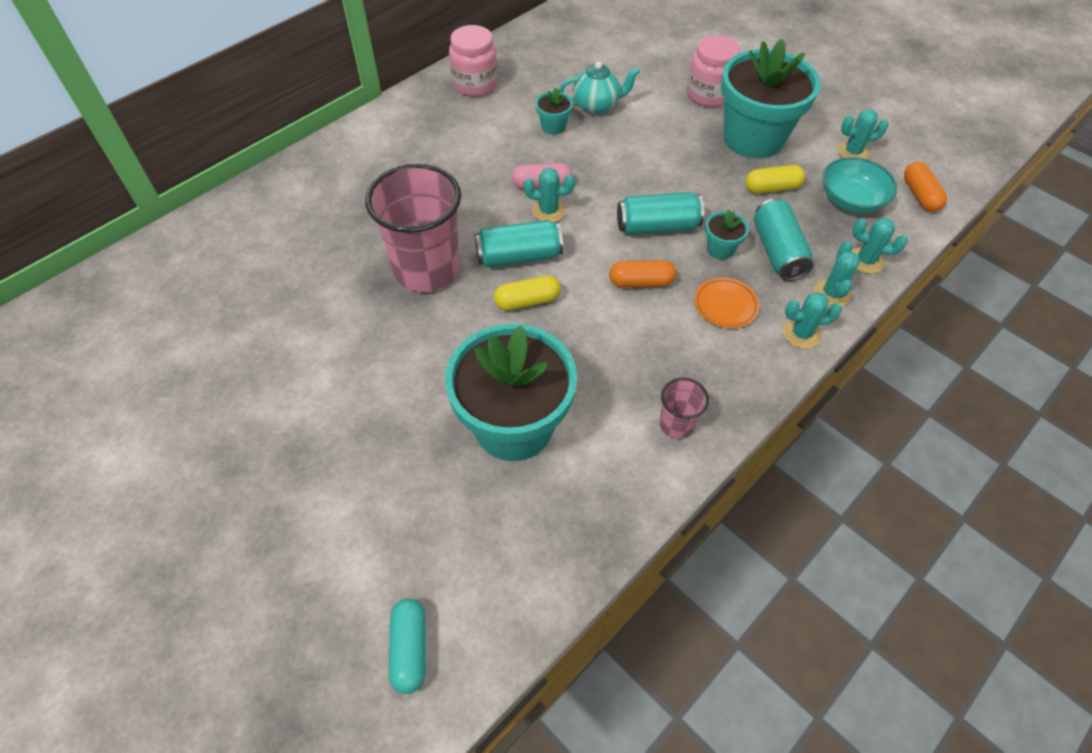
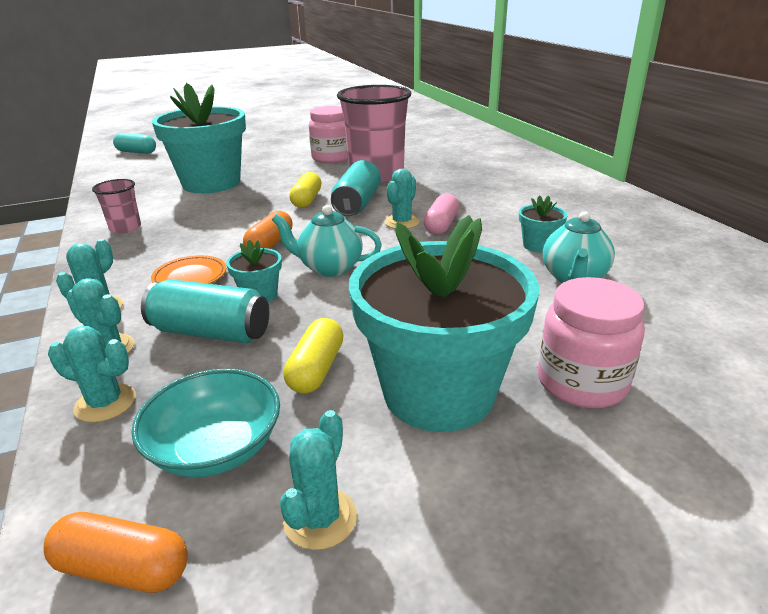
camera: 115 degrees right, 25 degrees down
pink jar [449,25,498,97] -> pink jar moved to [309,106,348,163]
turquoise can [617,192,704,235] -> turquoise teapot [272,205,382,277]
turquoise cactus [851,218,908,274] -> turquoise cactus turned 60 degrees clockwise [48,326,136,423]

